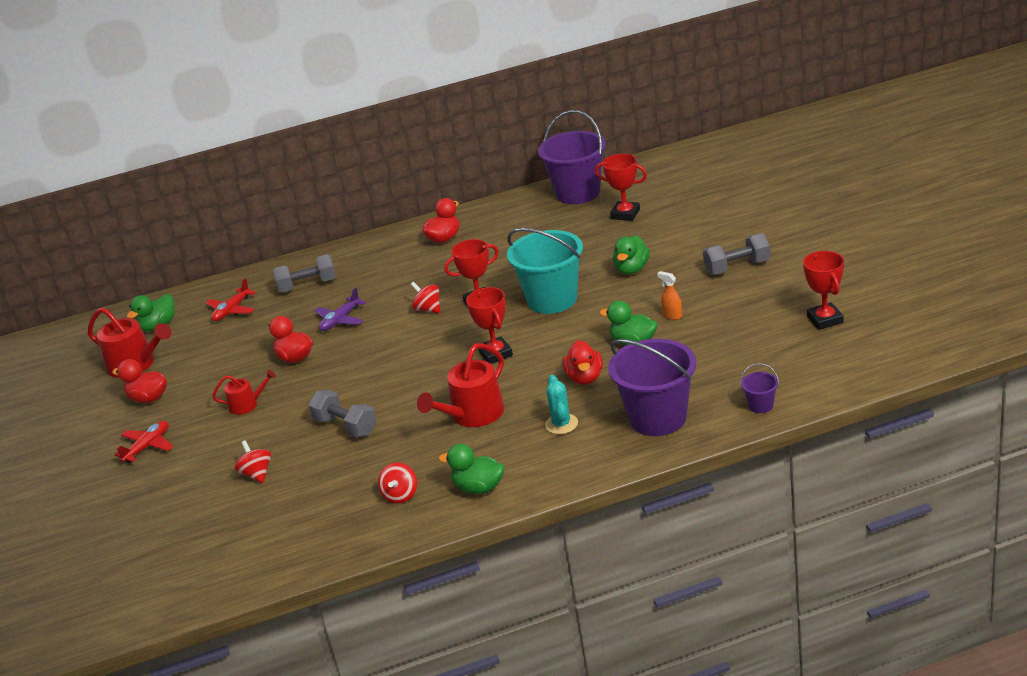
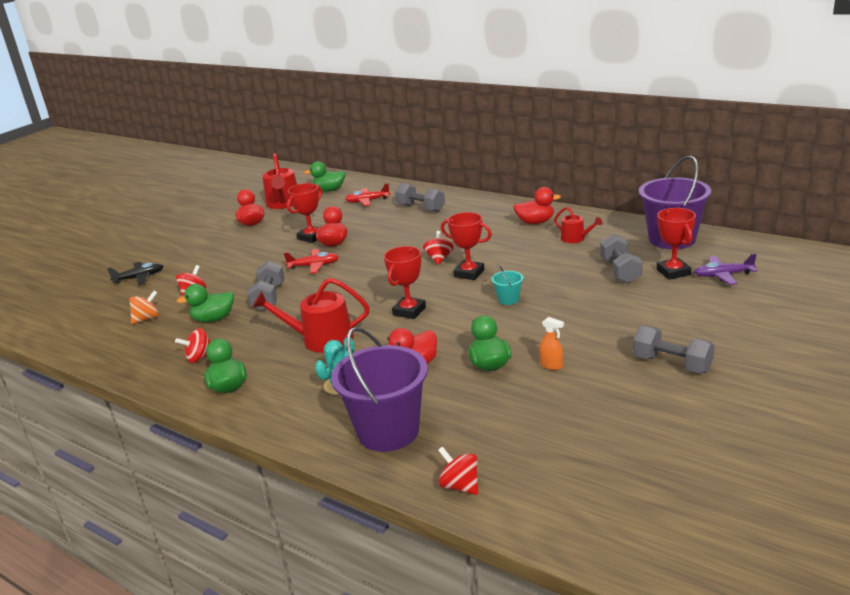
camera: 50 degrees right, 5 degrees down
red plane [114,421,173,463] -> red plane moved to [284,249,338,274]
red watering can [212,370,276,415] -> red watering can moved to [554,207,602,243]
purple plane [314,288,366,331] -> purple plane moved to [695,253,757,285]
turquoise bucket [507,228,583,314] -> turquoise bucket [491,264,523,305], size x0.42
green duck [613,235,650,274] -> green duck moved to [177,284,234,322]
orange spray bottle [657,271,682,320] -> orange spray bottle turned 120 degrees clockwise [539,317,564,370]
purple bucket [740,363,779,413] -> red spinning top [438,447,478,495]
red trophy [803,251,844,330] -> red trophy moved to [287,183,322,243]
none -> black plane [107,262,163,284]
none -> orange spinning top [129,291,159,324]
none -> grey dumbbell [600,234,642,284]

